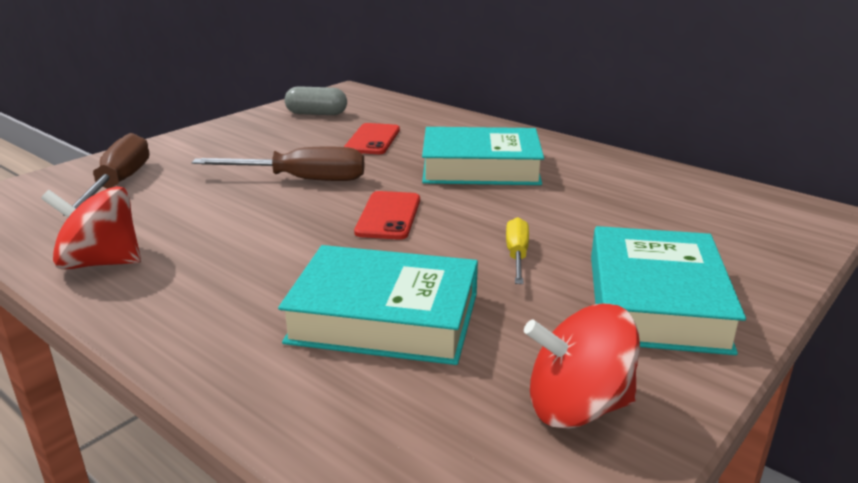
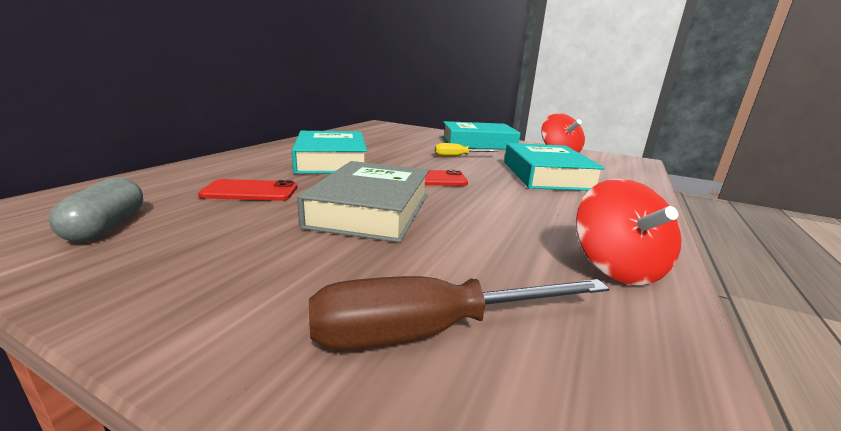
camera: 105 degrees left, 5 degrees down
brown screwdriver [192,146,365,181] -> grey book [297,161,429,243]

